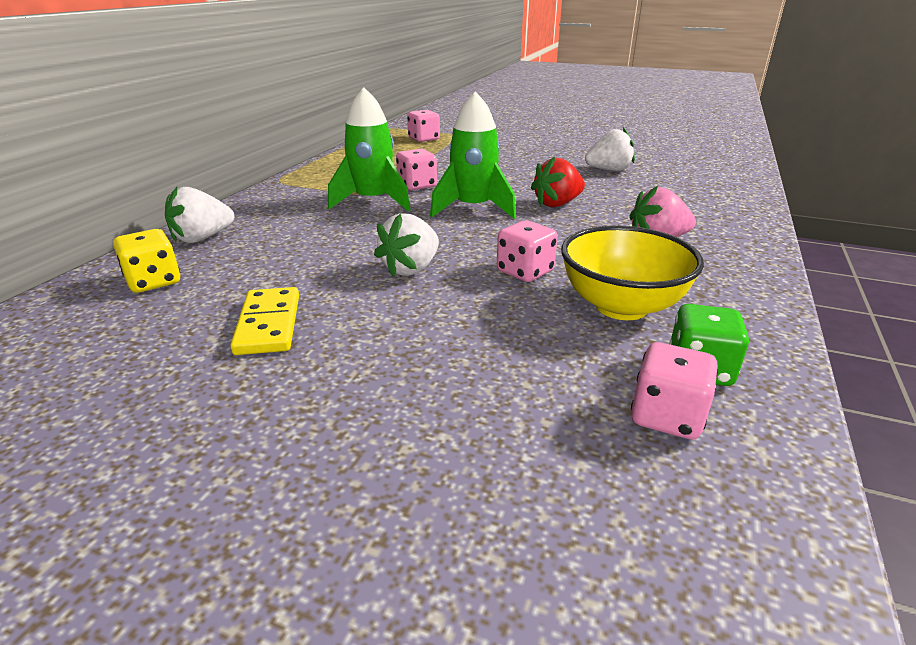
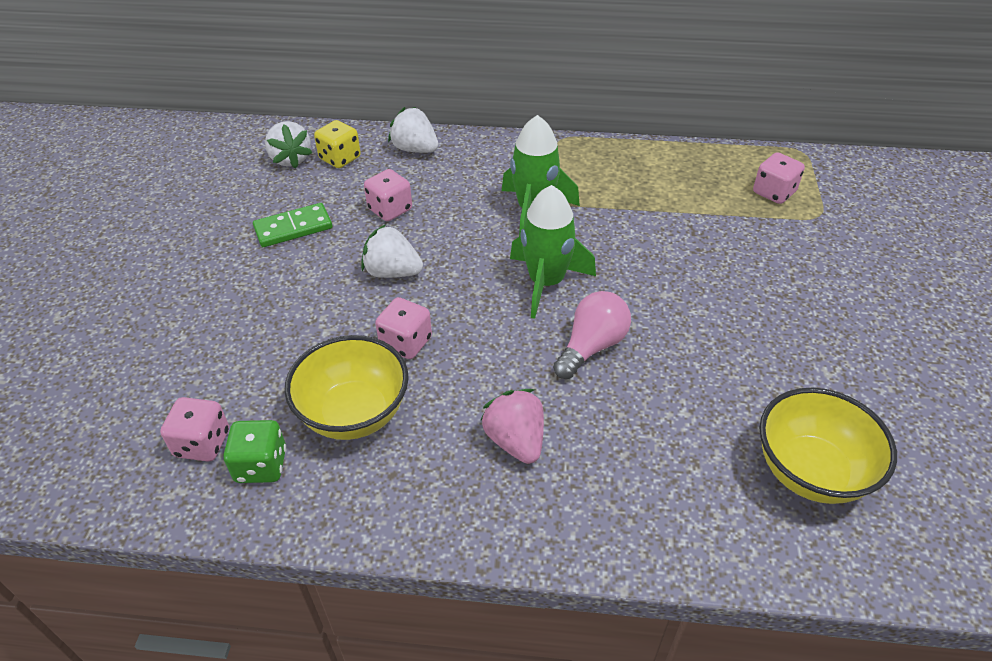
camera: 75 degrees right, 15 degrees up
yellow domino [230,287,299,355] -> green domino [253,203,332,247]
pink dice [396,149,437,190] -> pink dice moved to [364,169,412,221]
red strawberry [531,157,585,207] -> pink light bulb [553,291,631,379]
white strawberry [585,127,635,171] -> white strawberry moved to [265,121,312,168]
none -> yellow bowl [759,388,897,504]

